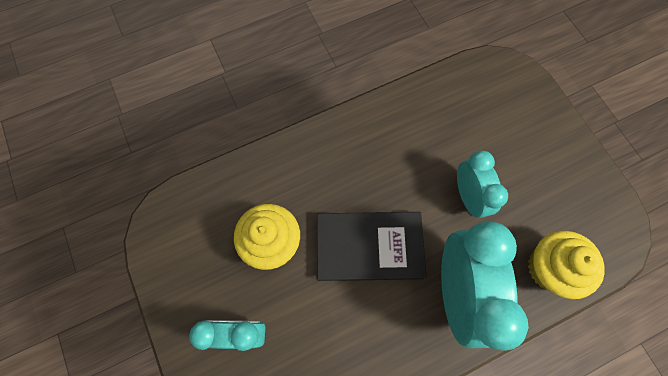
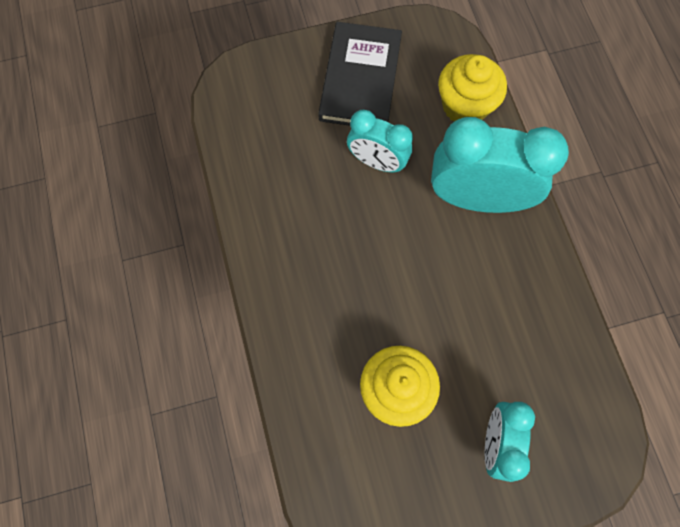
camera: 80 degrees left, 0 degrees up
black book [317,212,426,281] -> black book moved to [318,22,402,126]
turquoise clock [457,151,508,218] -> turquoise clock turned 150 degrees counterclockwise [347,110,413,172]

